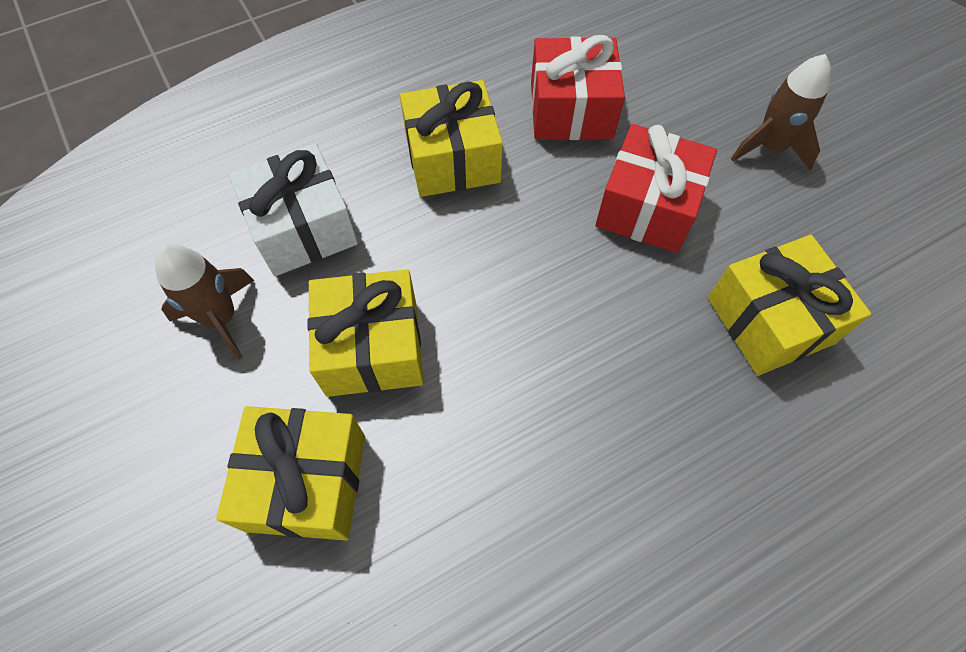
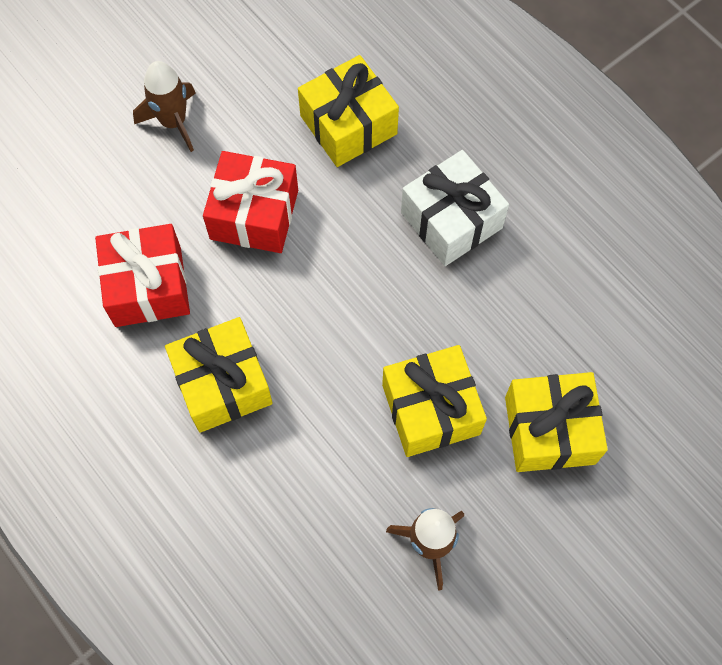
camera: 100 degrees left, 5 degrees up
white gift [229,143,358,276] -> white gift moved to [401,150,509,266]

